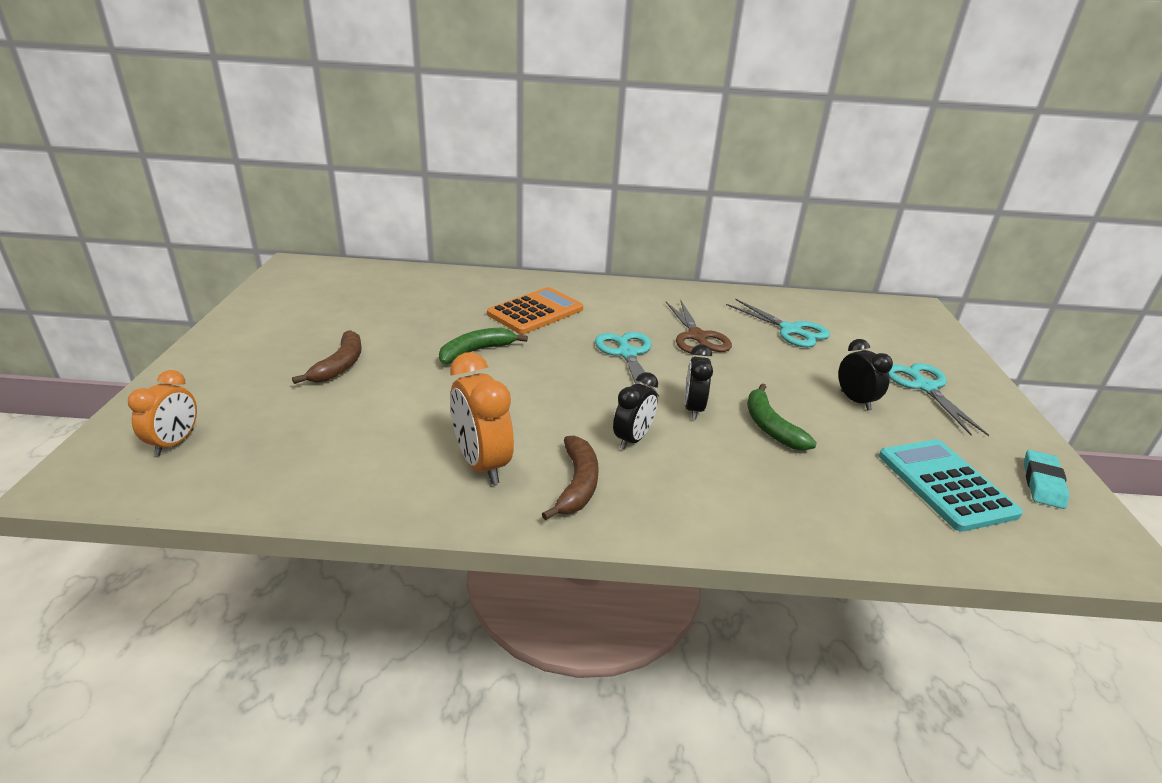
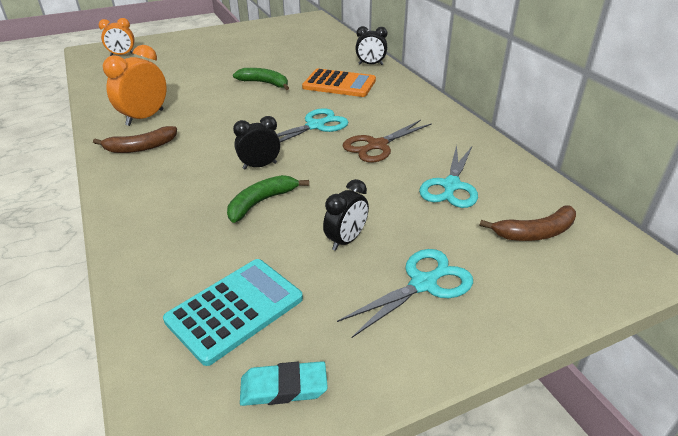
camera: 65 degrees right, 5 degrees up
brown banana [292,330,362,384] -> brown banana moved to [480,205,576,241]
black clock [613,372,658,450] -> black clock moved to [355,26,387,65]

